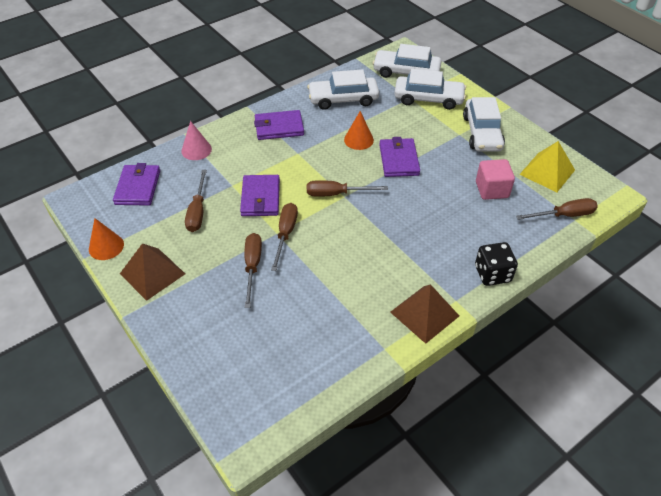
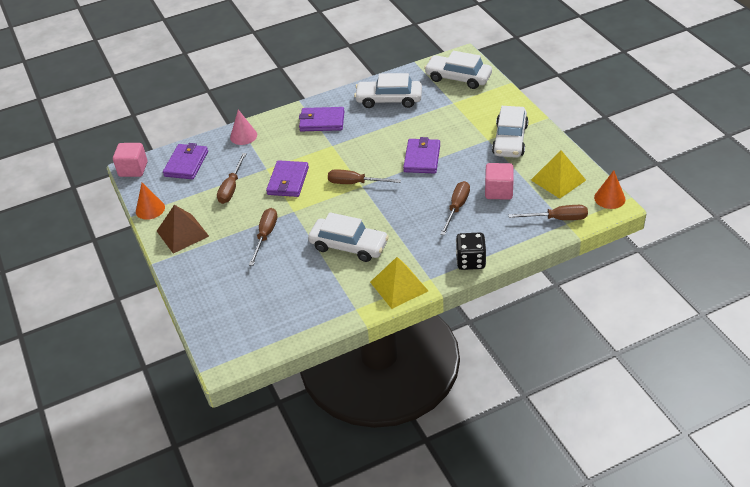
camera: 15 degrees right, 5 degrees down
brown screwdriver [271,203,298,271] -> brown screwdriver moved to [440,181,470,235]
orange cone [344,111,374,150] -> orange cone moved to [594,170,625,209]
brown pyramid [390,284,459,344] -> yellow pyramid [370,257,428,309]
white car [394,69,466,110] -> white car moved to [308,212,389,262]
none -> pink cube [113,143,147,177]

